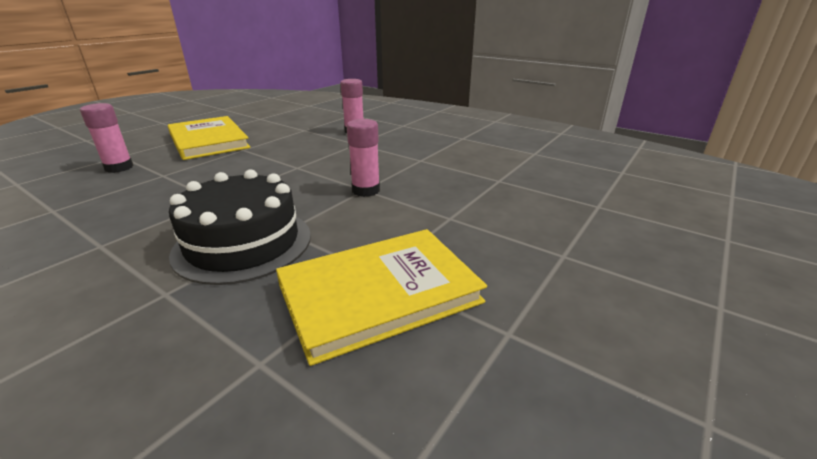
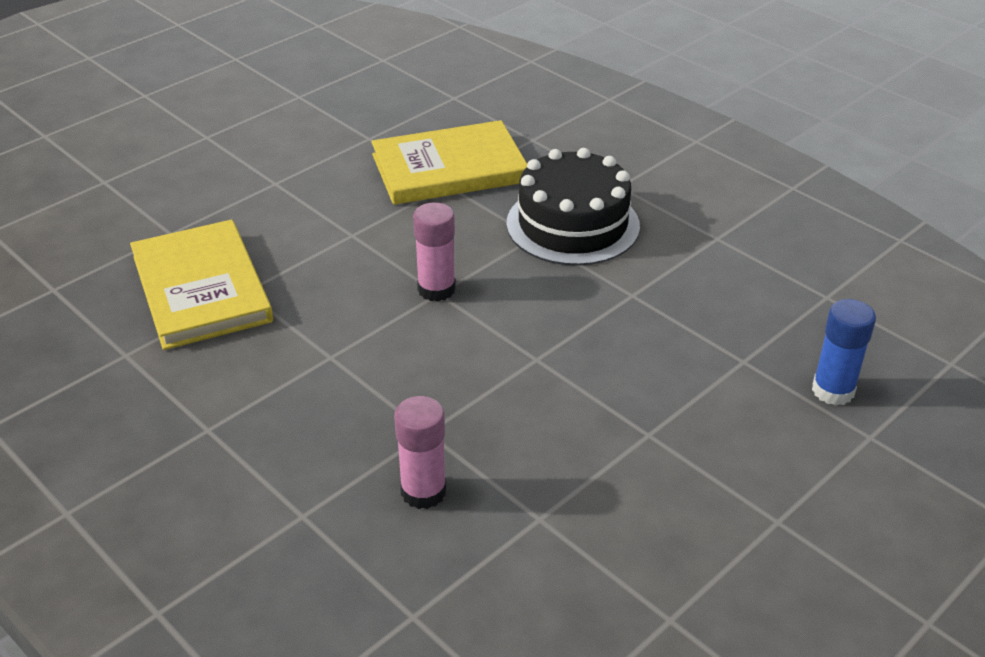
camera: 170 degrees left, 10 degrees up
pink glue stick [80,103,134,173] -> blue glue stick [812,299,876,405]
yellow book [168,116,250,160] -> yellow book moved to [130,220,273,350]

